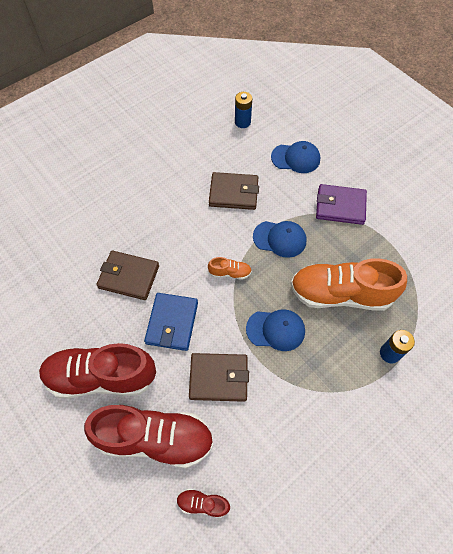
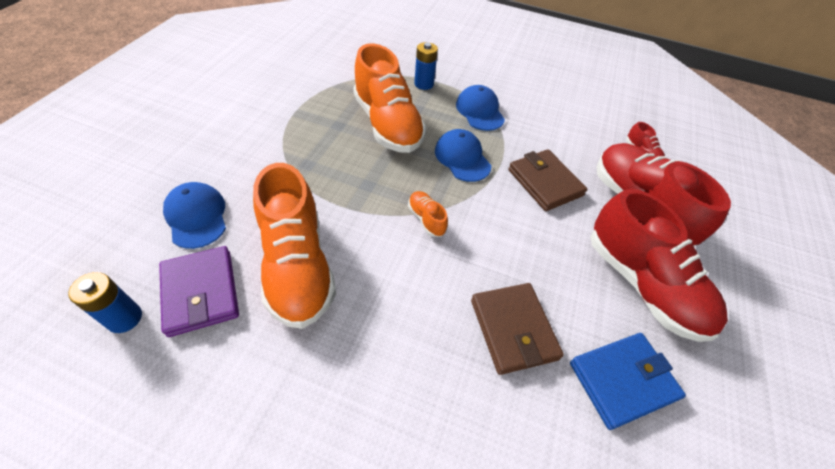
camera: 125 degrees left, 10 degrees down
blue wallet [144,293,198,351] -> blue wallet moved to [570,333,686,430]
brown wallet [209,172,259,210] -> orange shoe [253,163,336,329]
blue cap [253,221,306,258] -> blue cap moved to [456,85,505,131]
purple wallet [316,184,367,225] -> purple wallet moved to [159,246,239,337]

